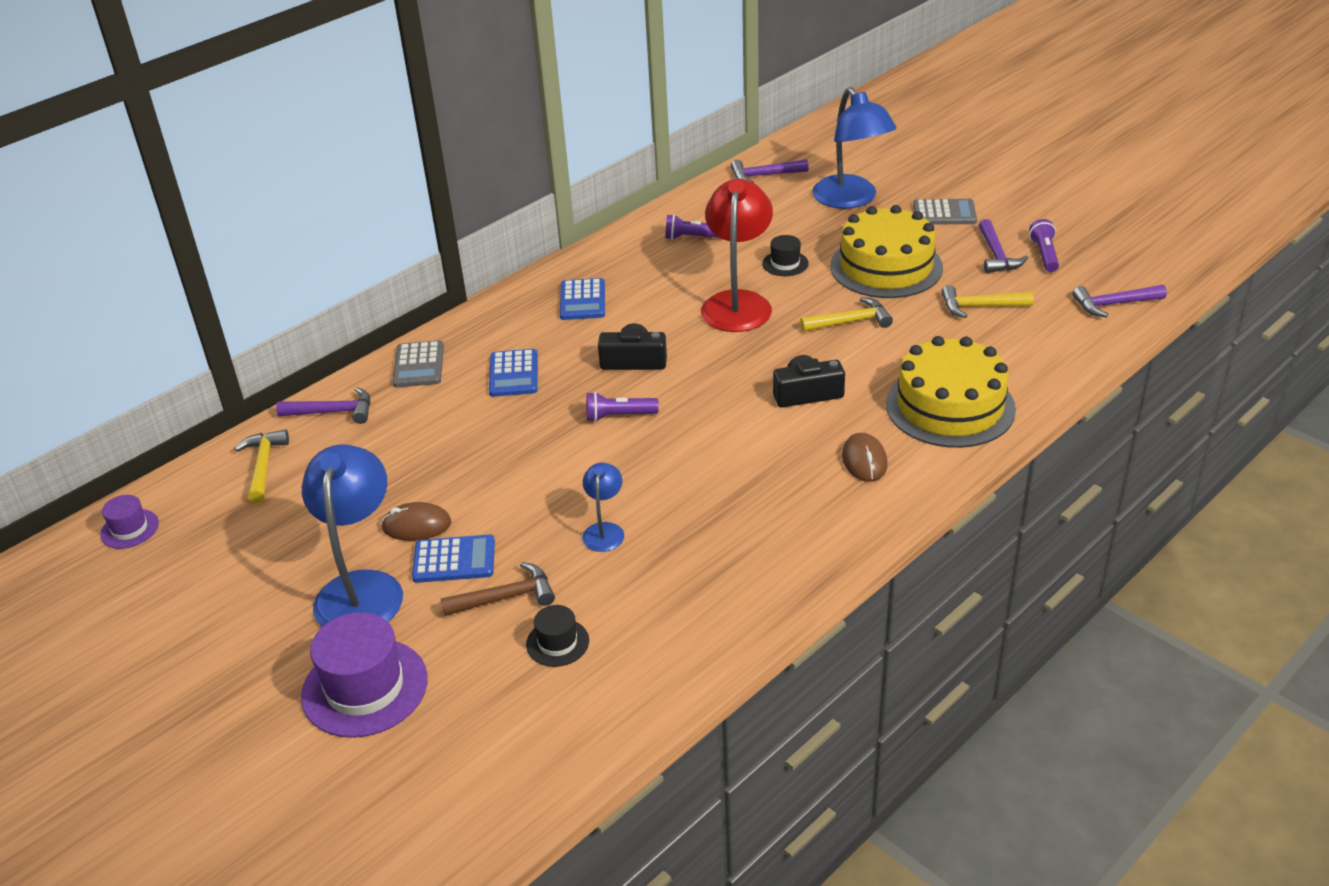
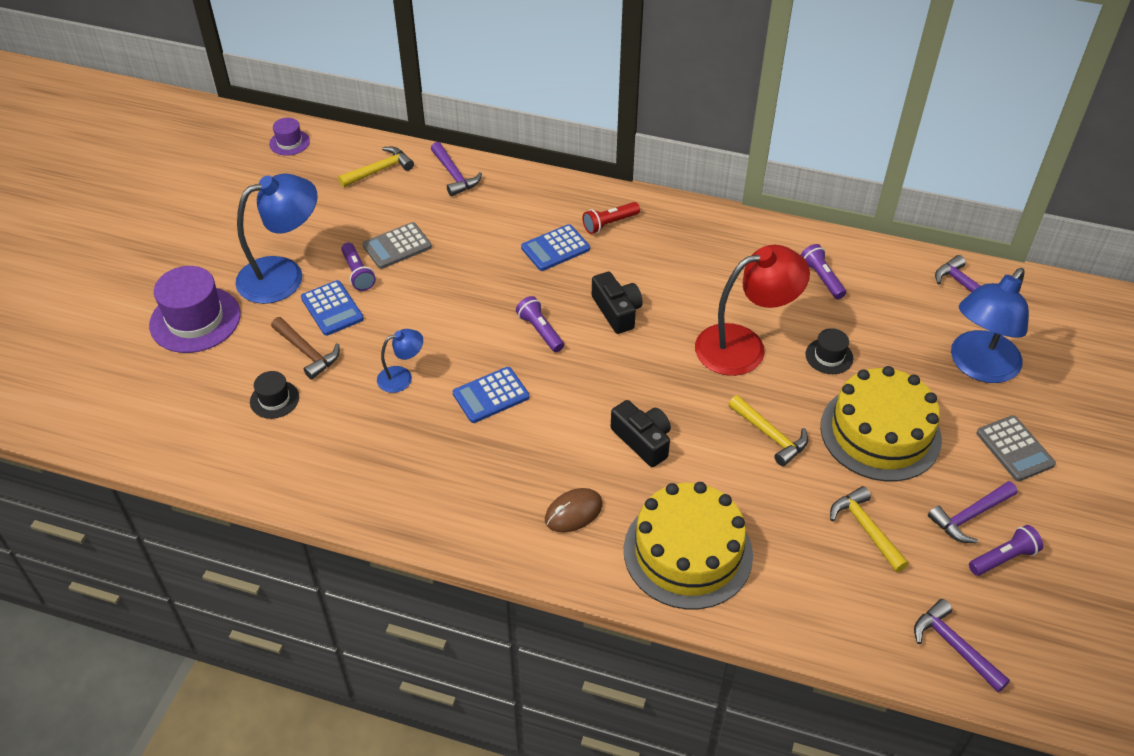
camera: 60 degrees right, 10 degrees up
brown mouse [381,502,451,541] -> purple flashlight [341,242,376,291]
grey calculator [392,340,444,387] -> grey calculator moved to [363,222,432,269]
blue calculator [560,278,605,320] -> blue calculator moved to [453,367,529,423]
none -> red flashlight [582,202,640,234]

